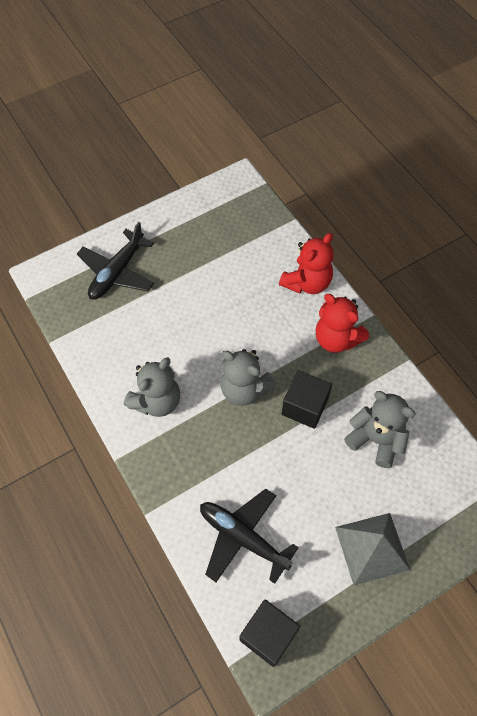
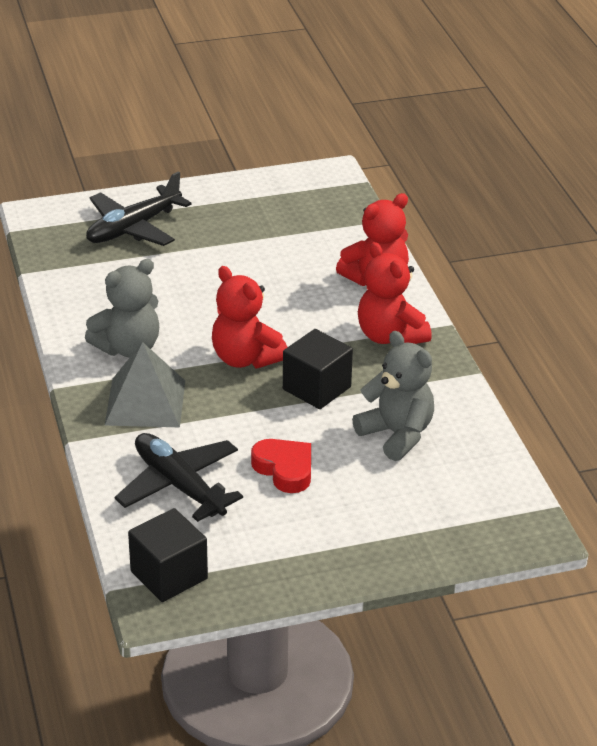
camera: 15 degrees right, 25 degrees down
grey teddy bear [221,349,277,406] -> red teddy bear [212,266,287,368]
grey pyramid [335,513,410,585] -> grey pyramid moved to [104,342,185,427]
none -> red heart [251,439,311,493]

